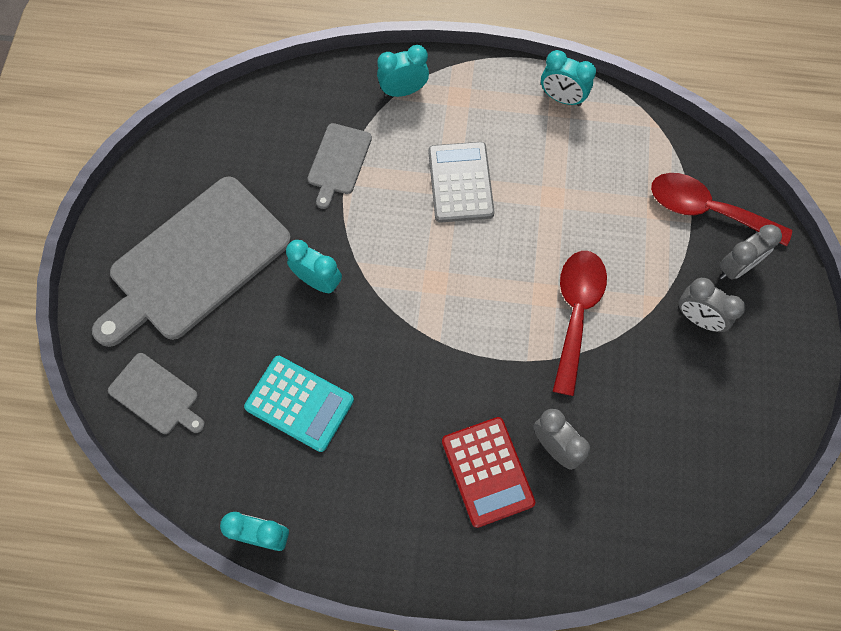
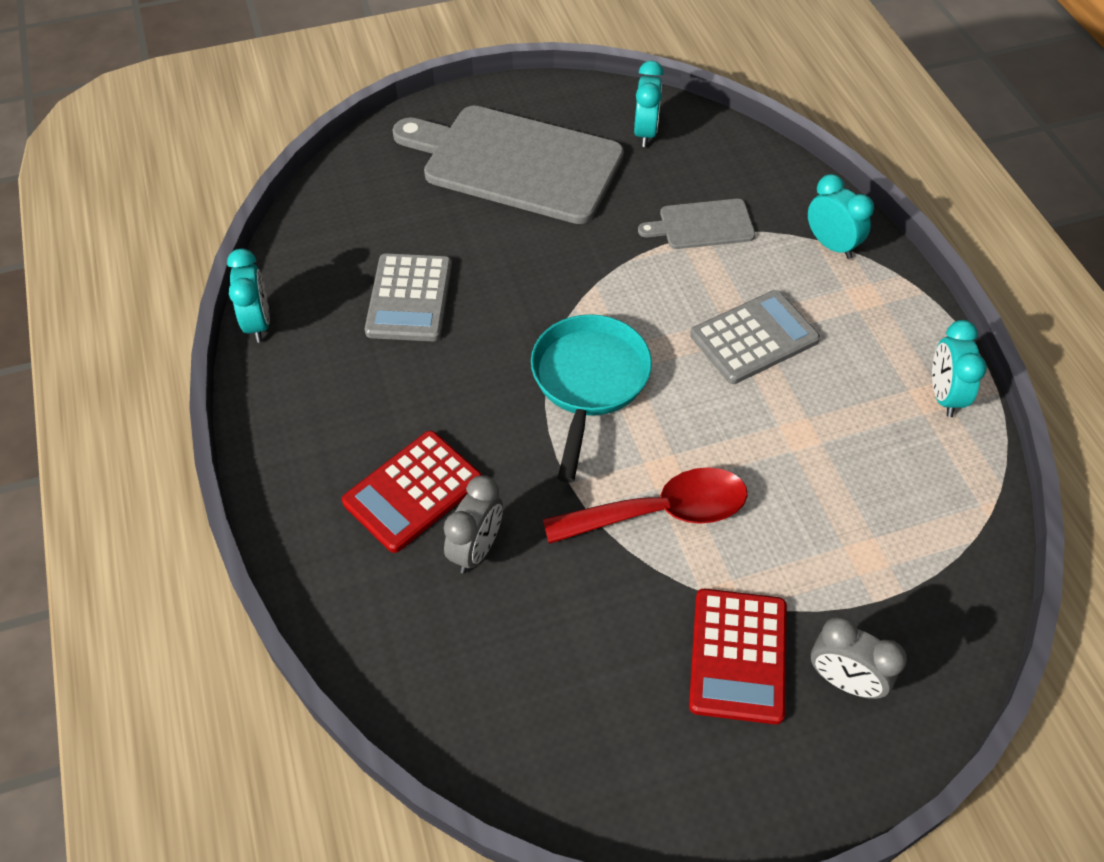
camera: 65 degrees right, 15 degrees down
grey cutting board [108,353,205,434] -> none
turquoise calculator [244,356,354,452] -> grey calculator [365,253,452,341]
turquoise clock [286,240,342,293] -> turquoise clock moved to [634,61,664,147]
red spoon [651,173,792,247] -> none
grey clock [679,278,745,332] -> red calculator [689,589,787,725]
none -> turquoise pan [531,314,652,483]

